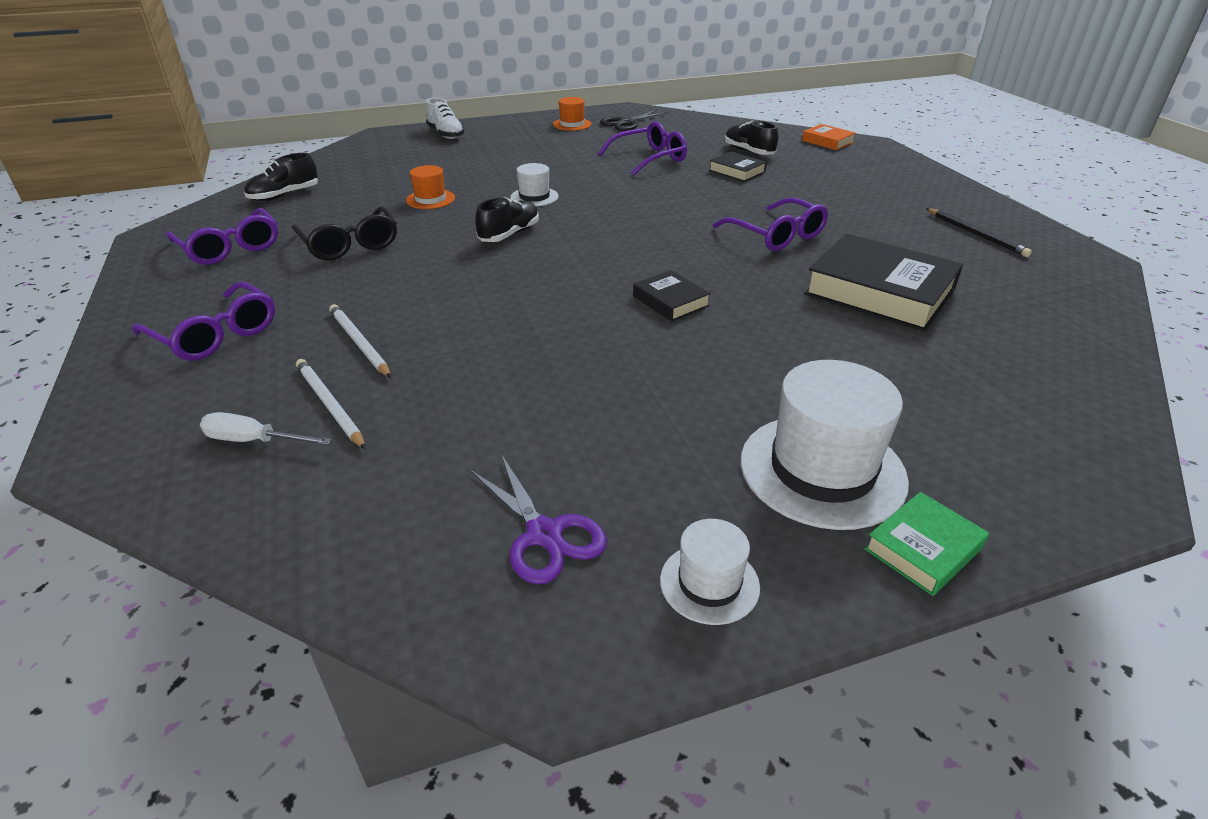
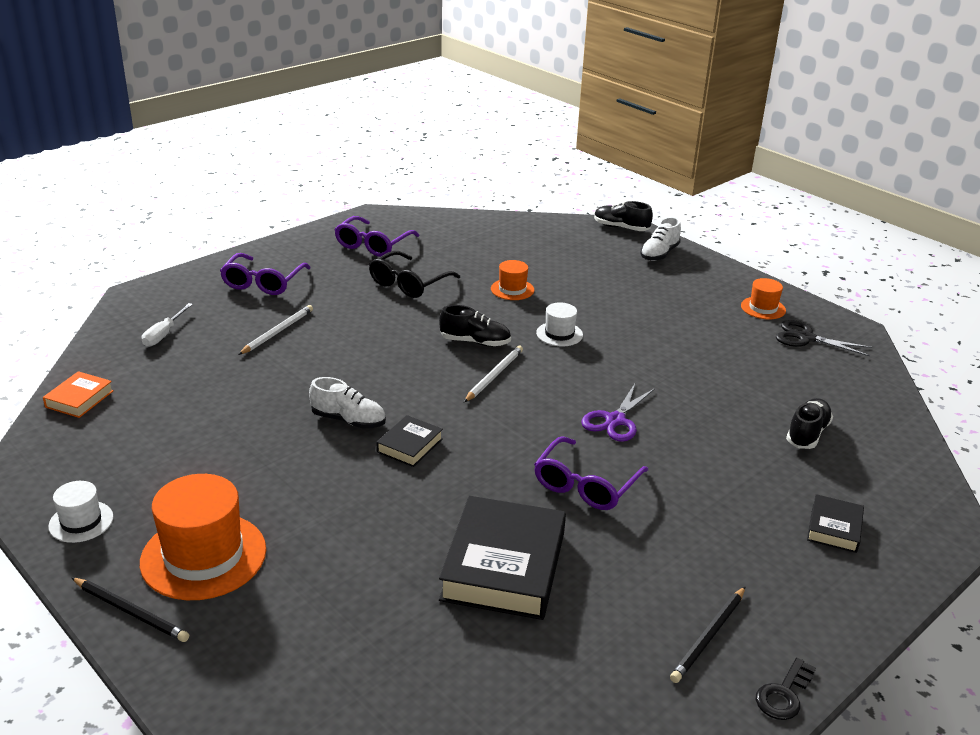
camera: 65 degrees right, 5 degrees down
white screwdriver [200,412,332,445] -> white screwdriver turned 150 degrees counterclockwise [142,303,193,347]
black shoe [244,153,318,201] -> black shoe moved to [594,201,653,231]
white pencil [296,359,366,449] -> white pencil moved to [464,346,523,402]
purple scissors [470,454,607,585] -> purple scissors moved to [581,384,655,442]
purple glasses [598,121,687,176] -> none
black book [709,152,767,182] -> black book moved to [807,494,864,553]
white hat [741,360,909,530] -> orange hat [140,474,266,600]
orange book [802,124,856,150] -> orange book moved to [43,371,114,418]
green book [864,492,989,596] -> black pencil [71,577,189,642]
none -> white shoe [309,377,386,429]
none -> black key [756,657,816,720]

